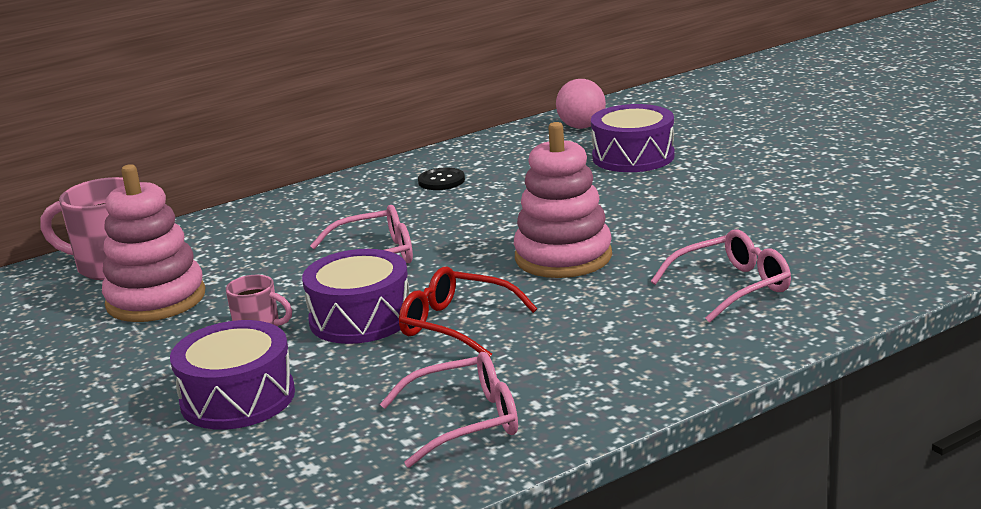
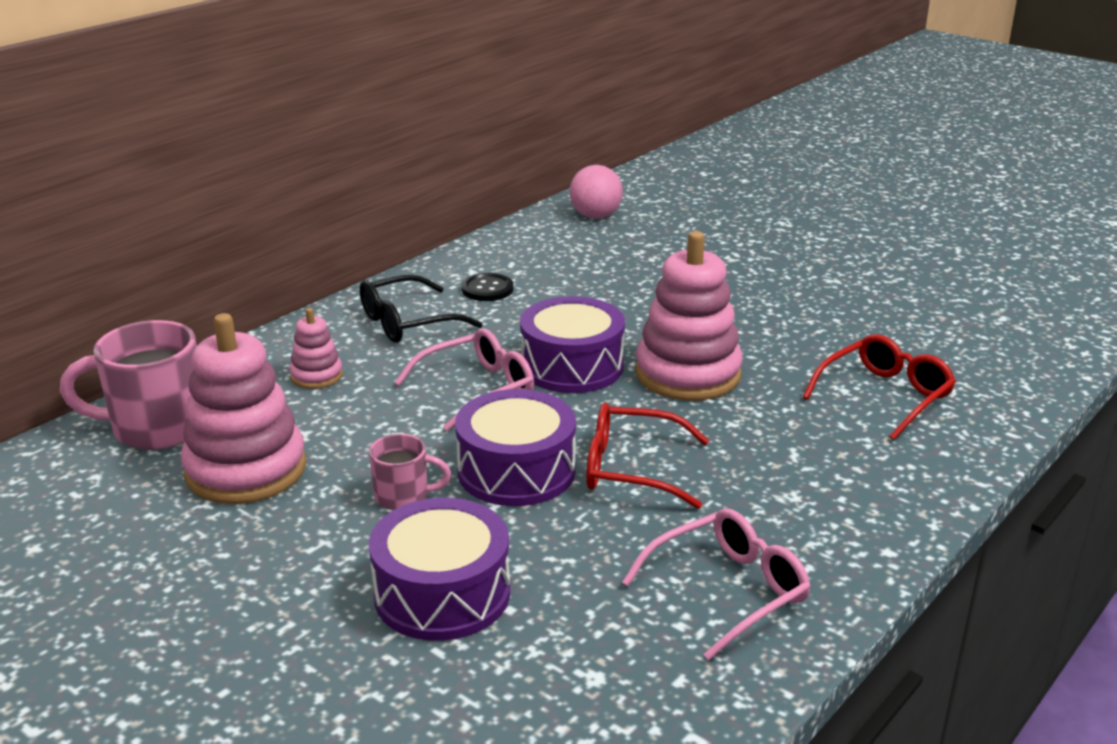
camera: 20 degrees left, 5 degrees up
purple drum [591,104,675,172] -> purple drum moved to [520,296,625,393]
pink glasses [651,229,791,323] -> red glasses [803,334,956,440]
none -> pink stacking toy [289,308,343,389]
none -> black glasses [360,275,483,343]

